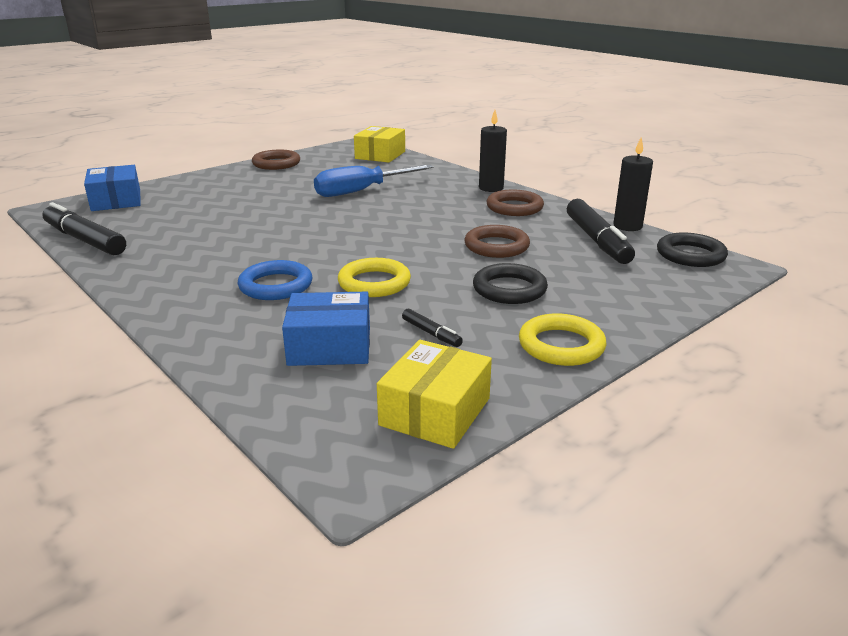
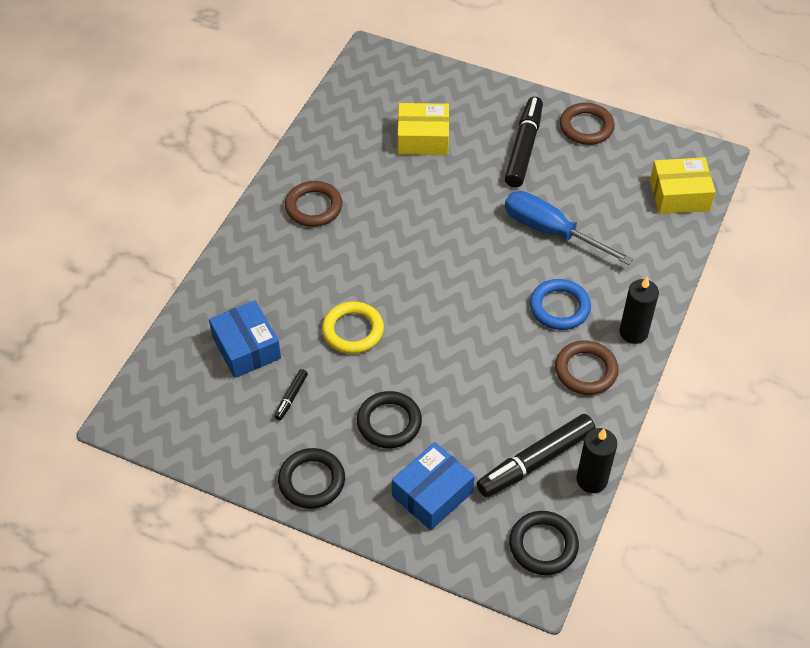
camera: 65 degrees right, 25 degrees up
black marker [42,202,126,255] -> black marker moved to [505,97,543,188]
blue box [84,165,141,211] -> blue box moved to [392,442,475,530]
blue ring [238,260,313,300] -> blue ring moved to [530,279,591,330]
yellow box [377,340,492,449] -> yellow box moved to [398,103,449,155]
brown ring [465,225,530,258] -> brown ring moved to [285,181,342,227]
yellow ring [519,314,607,366] -> black ring [278,448,345,509]

